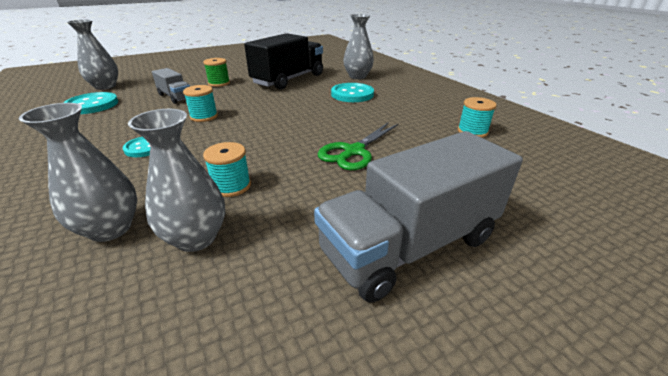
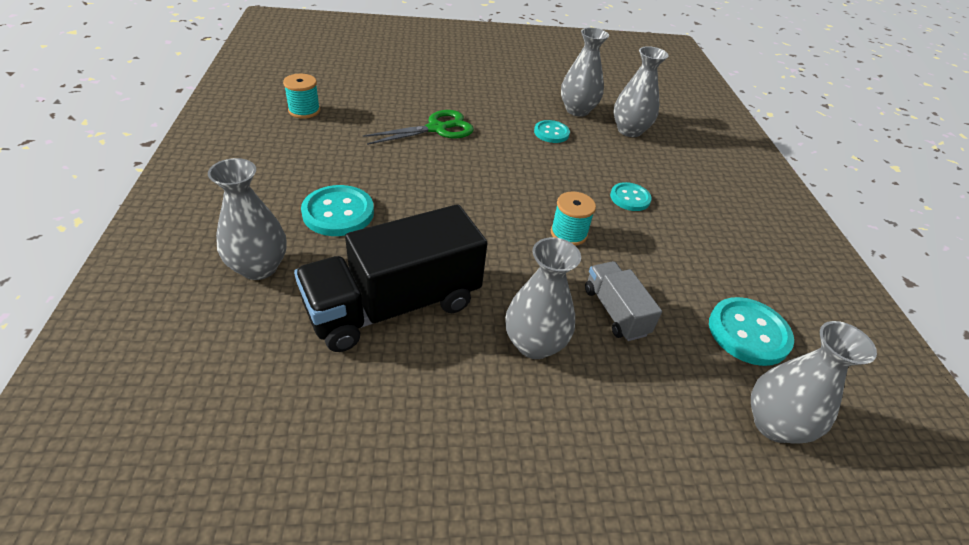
camera: 160 degrees left, 10 degrees up
green spool [203,58,230,87] -> grey vase [505,237,581,359]
turquoise spool [203,142,251,197] -> turquoise button [534,120,570,143]
grey truck [314,131,523,303] -> none

